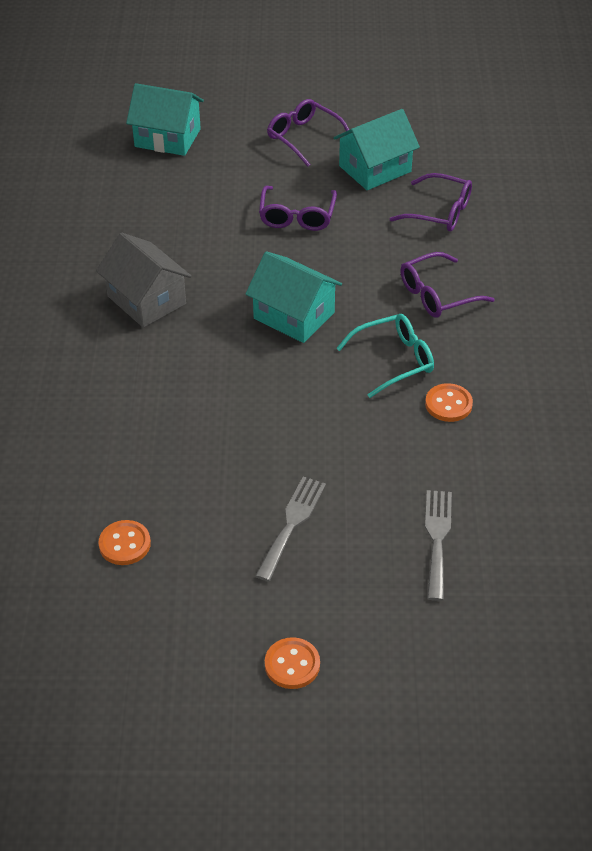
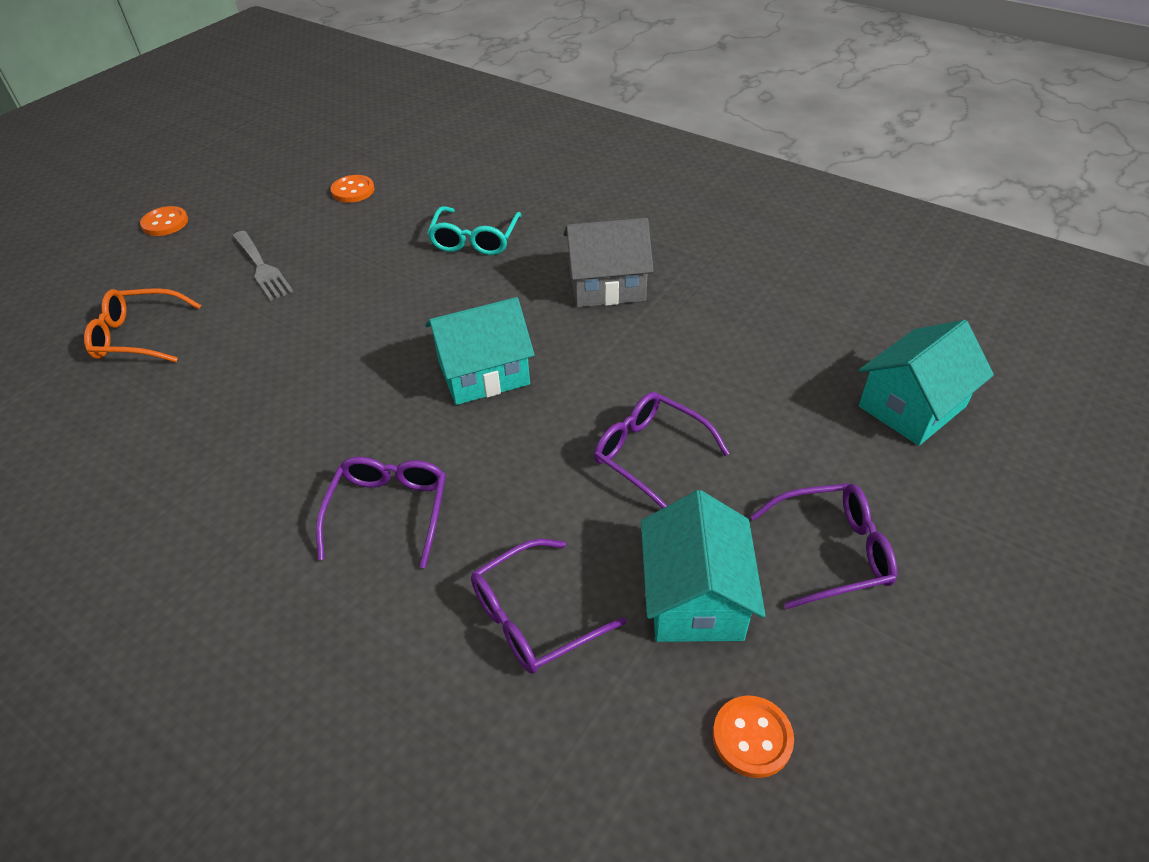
camera: 125 degrees right, 0 degrees up
turquoise glasses [336,314,434,398] -> turquoise glasses moved to [427,206,522,255]
orange button [425,383,473,422] -> orange button moved to [713,695,794,778]
grey fork [425,490,452,601] -> orange glasses [84,288,201,362]

